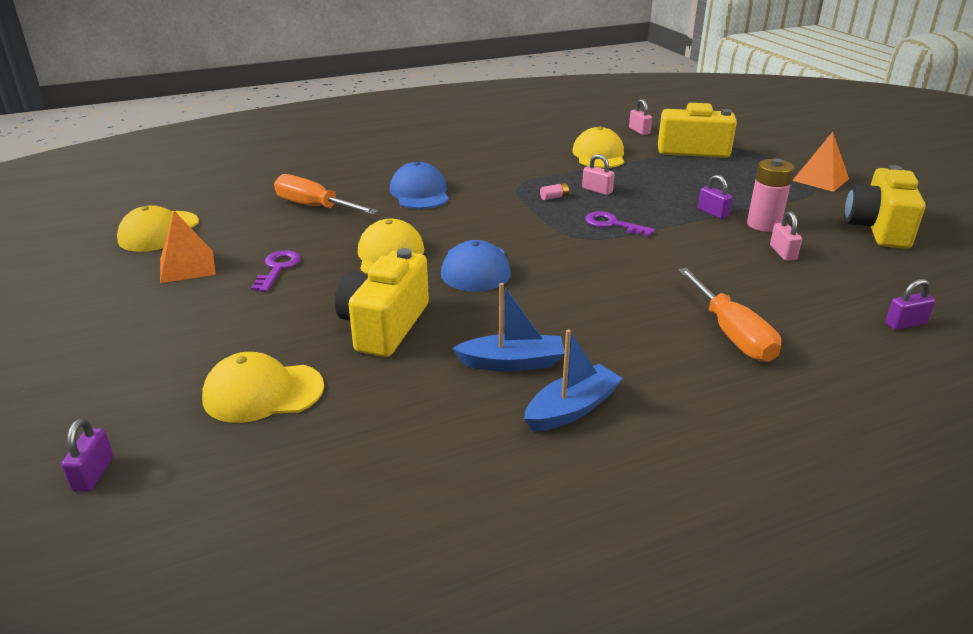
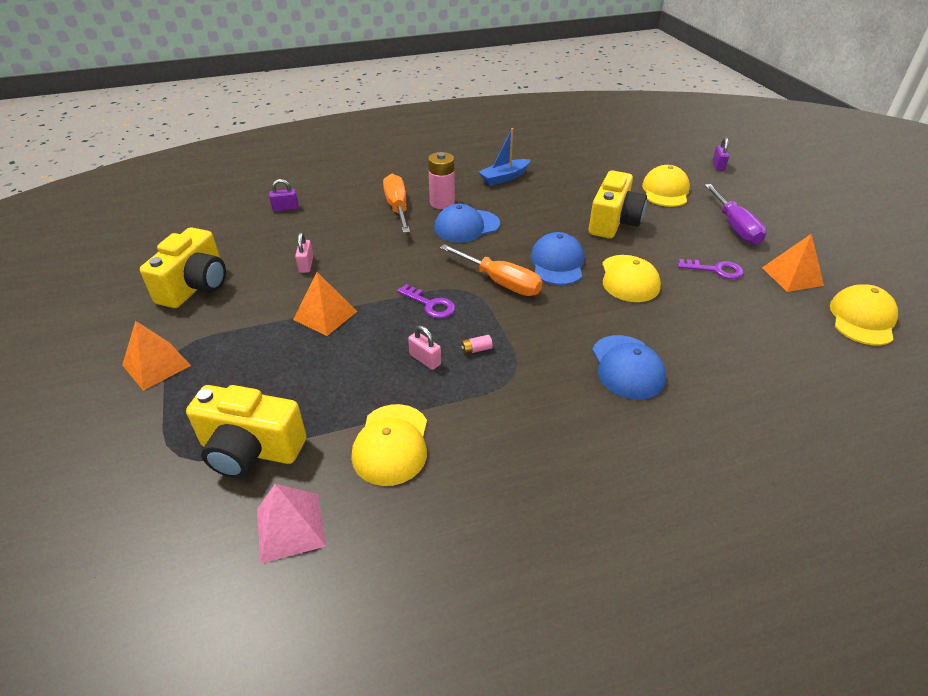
camera: 175 degrees left, 10 degrees up
yellow cap [202,352,324,423] -> yellow cap turned 75 degrees counterclockwise [642,165,690,207]
purple key [251,250,301,292] -> purple key turned 90 degrees counterclockwise [678,259,744,279]
orange screwdriver [274,174,379,215] -> orange screwdriver moved to [440,244,542,296]
blue boat [452,283,565,371] -> none
pink padlock [629,99,652,135] -> pink pyramid [257,484,326,564]
purple padlock [698,175,733,219] -> orange pyramid [293,272,357,336]
pink battery [747,158,794,232] -> pink battery moved to [428,152,455,209]
none -> blue cap [434,204,500,242]
none -> purple screwdriver [704,184,767,245]

